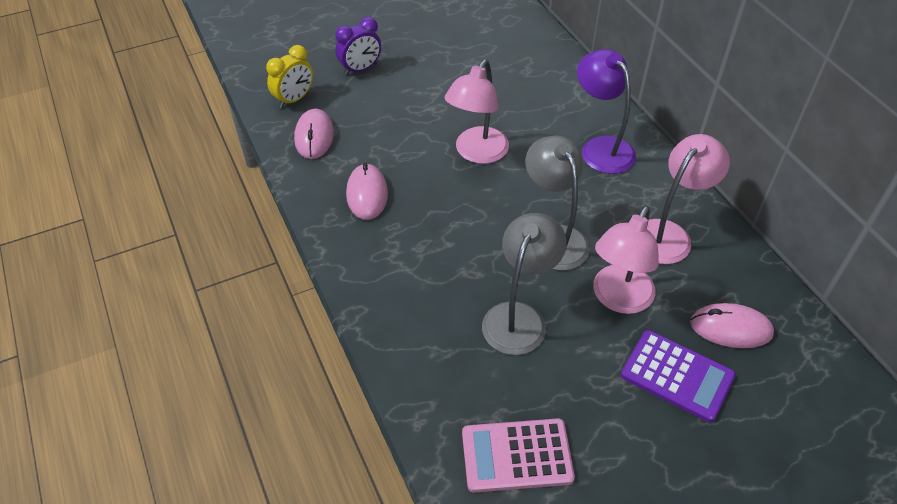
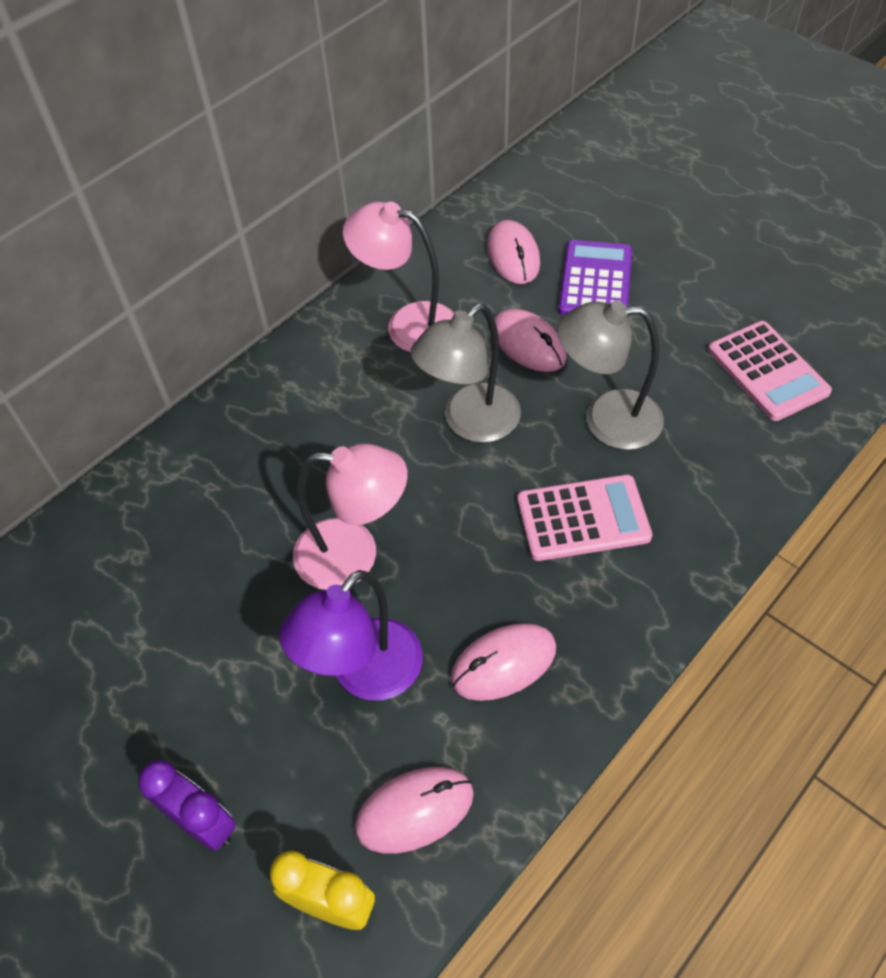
camera: 110 degrees left, 5 degrees up
purple lamp [577,49,636,174] -> purple lamp moved to [279,570,423,701]
pink lamp [593,206,659,314] -> pink mouse [494,309,566,372]
none -> pink calculator [517,475,652,561]

